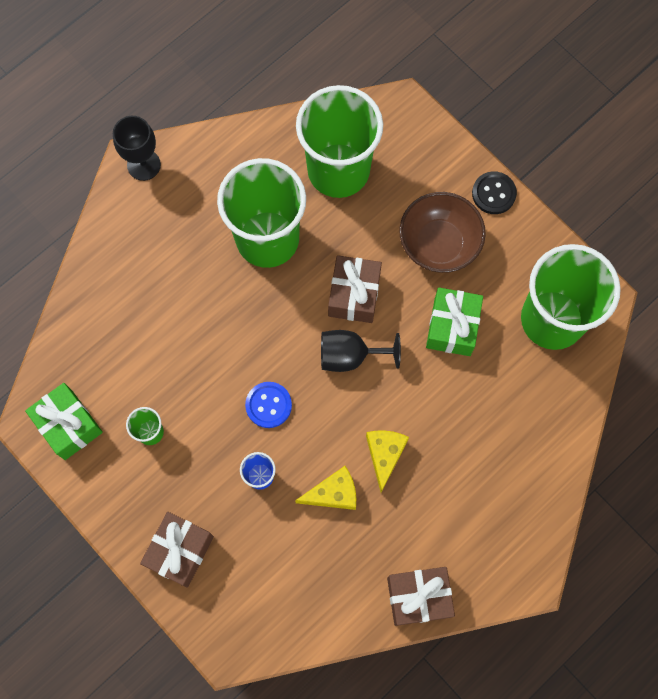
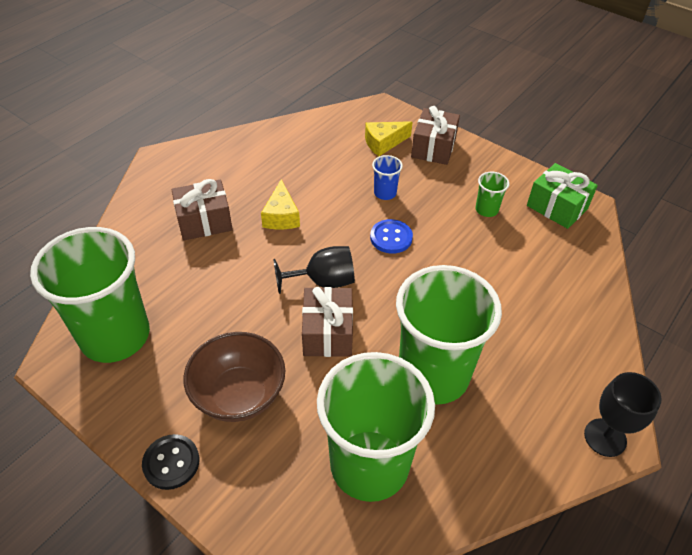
camera: 170 degrees right, 25 degrees down
yellow cheese [295,466,356,510] -> yellow cheese moved to [365,121,413,156]
brown gift [387,567,455,626] -> brown gift moved to [171,179,233,240]
green gift [426,287,483,356] -> none

